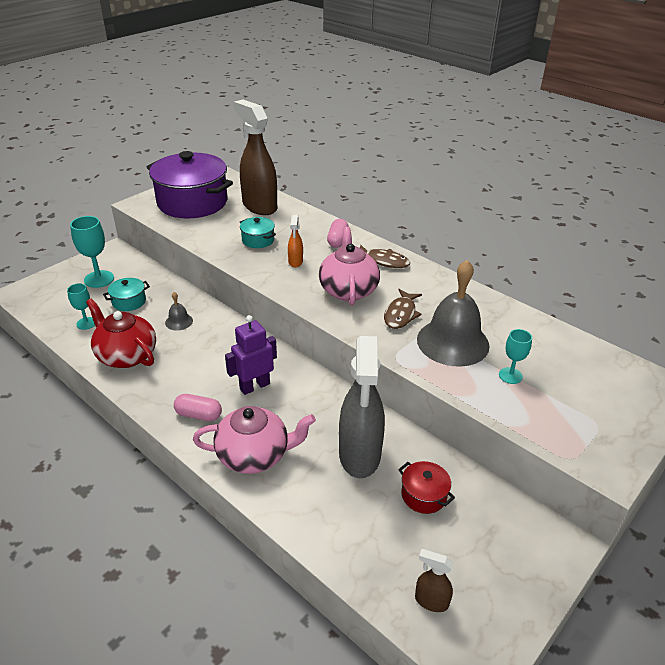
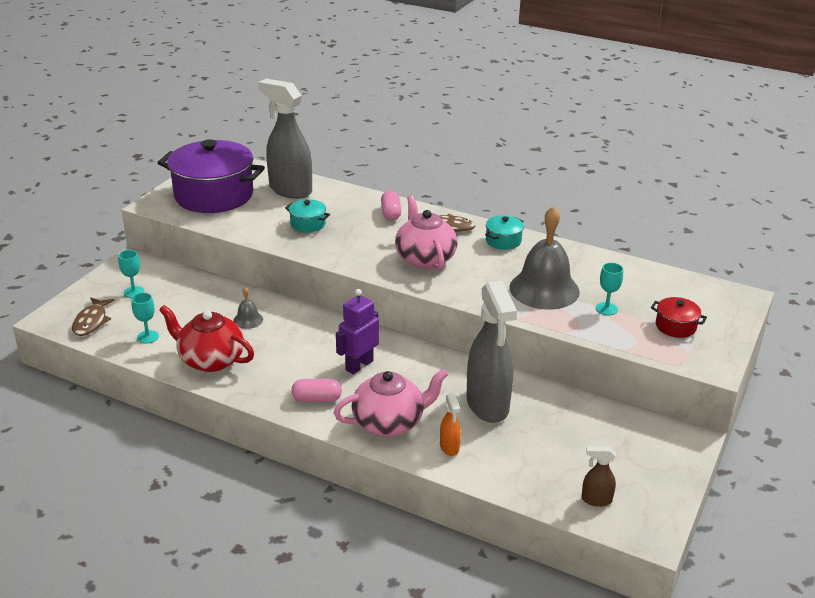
camera: 15 degrees left, 5 degrees down
turquoise goblet [70,216,114,288] -> turquoise goblet [118,250,144,298], size x0.61
turquoise pot [103,278,150,311] -> turquoise pot moved to [485,215,524,250]
brown spray bottle [233,100,277,215] -> grey spray bottle [258,78,312,199]
orange spray bottle [288,215,303,267] -> orange spray bottle moved to [440,393,461,456]
brown fish [384,289,422,329] -> brown fish moved to [72,298,115,336]
red pot [398,461,455,514] -> red pot moved to [651,297,707,338]

